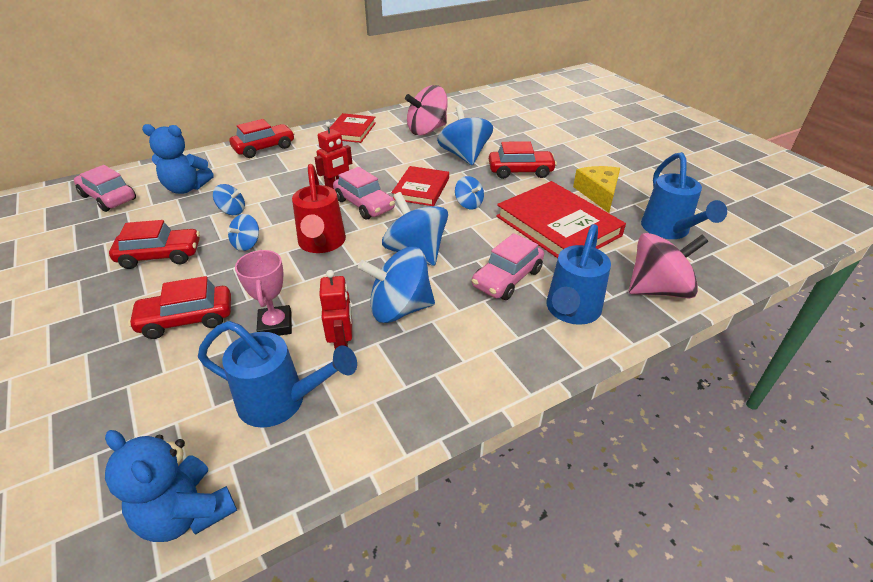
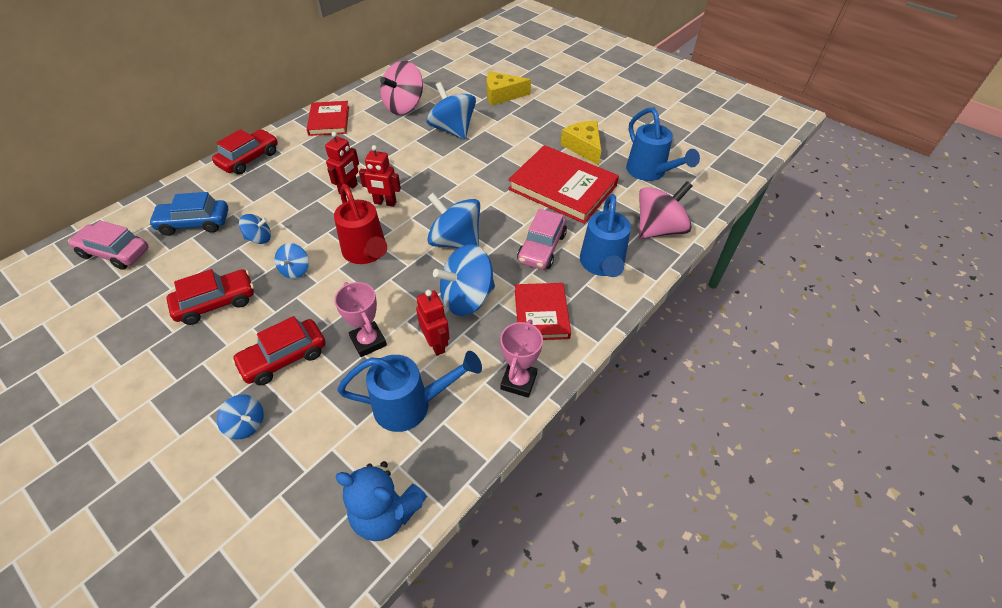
camera: 20 degrees left, 10 degrees up
blue teddy bear [142,124,213,194] -> blue car [148,192,228,236]
pink car [333,167,395,220] -> red robot [359,145,401,207]
red book [392,166,449,206] -> red book moved to [515,283,571,340]
blue spinning top [455,176,484,209] -> blue spinning top moved to [217,394,264,439]
red car [489,141,557,179] -> none
none -> yellow cheese [487,71,531,105]
none -> pink trophy [500,320,543,398]

